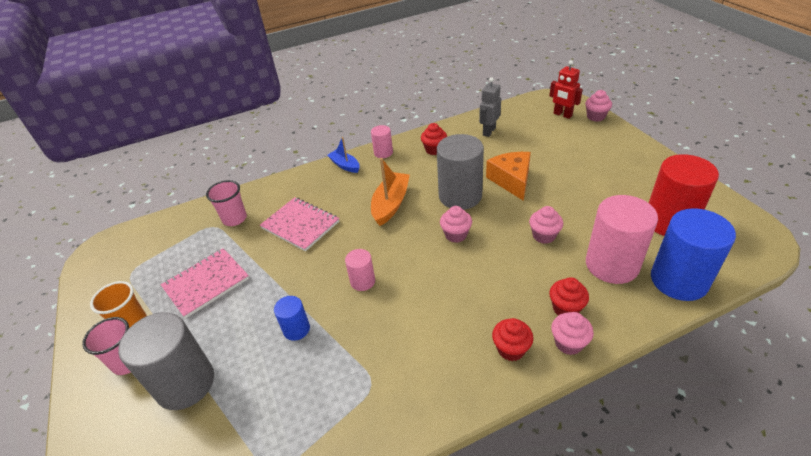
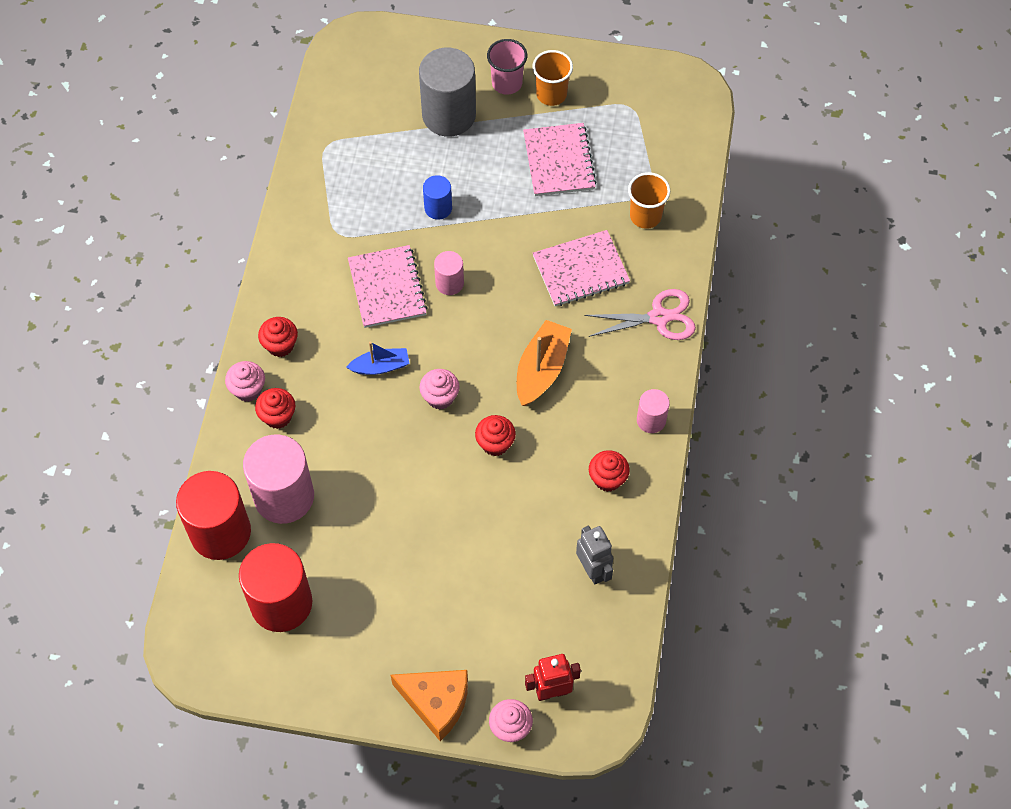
camera: 120 degrees right, 20 degrees up
pink cup [206,180,247,226] -> orange cup [628,172,670,229]
blue boat [327,137,360,173] -> blue boat moved to [346,342,410,375]
orange boat [371,158,410,226] -> orange boat turned 120 degrees counterclockwise [517,320,572,406]
grey cylinder [437,134,484,210] -> red cupcake [475,415,516,456]
orange cheese [486,152,531,201] -> orange cheese moved to [391,670,468,741]
pink cupcake [529,206,563,244] -> none
blue cylinder [651,208,736,301] -> red cylinder [176,471,251,560]
none -> pink notebook [348,245,428,328]
none -> pink scissors [584,289,696,340]

